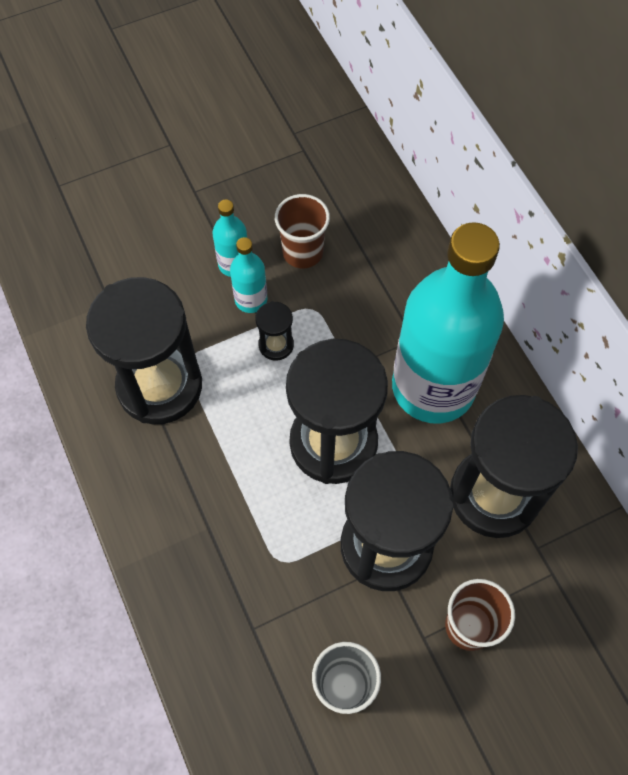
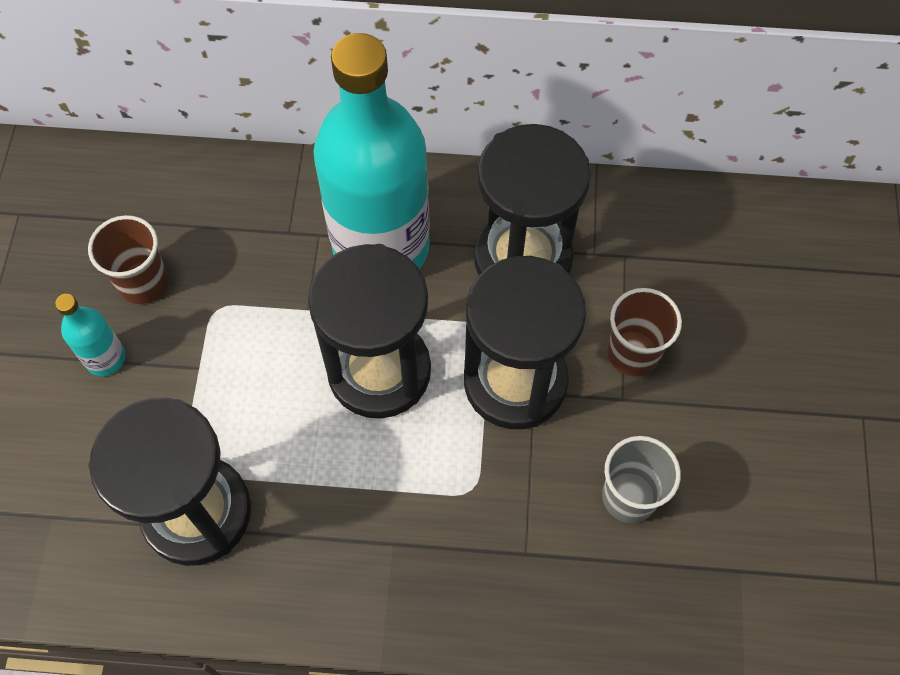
camera: 60 degrees left, 0 degrees up
turquoise bottle [230,237,267,313] -> none
black hourglass [255,301,294,361] -> none

